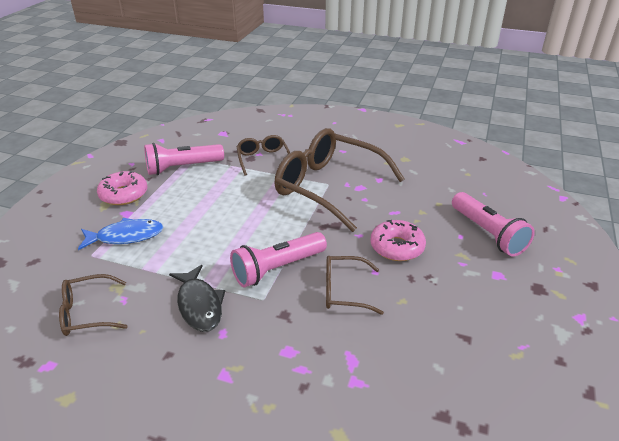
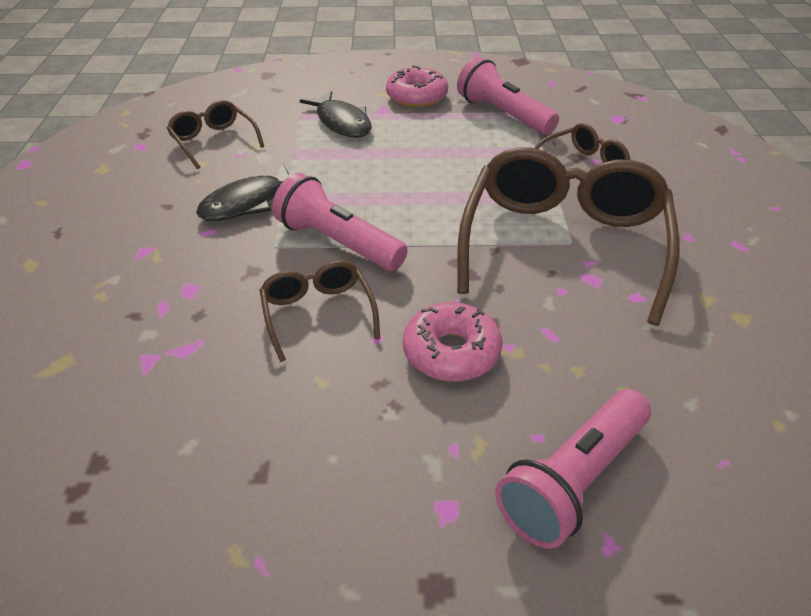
camera: 70 degrees right, 5 degrees up
blue fish [78,218,163,250] -> black fish [300,91,372,137]

